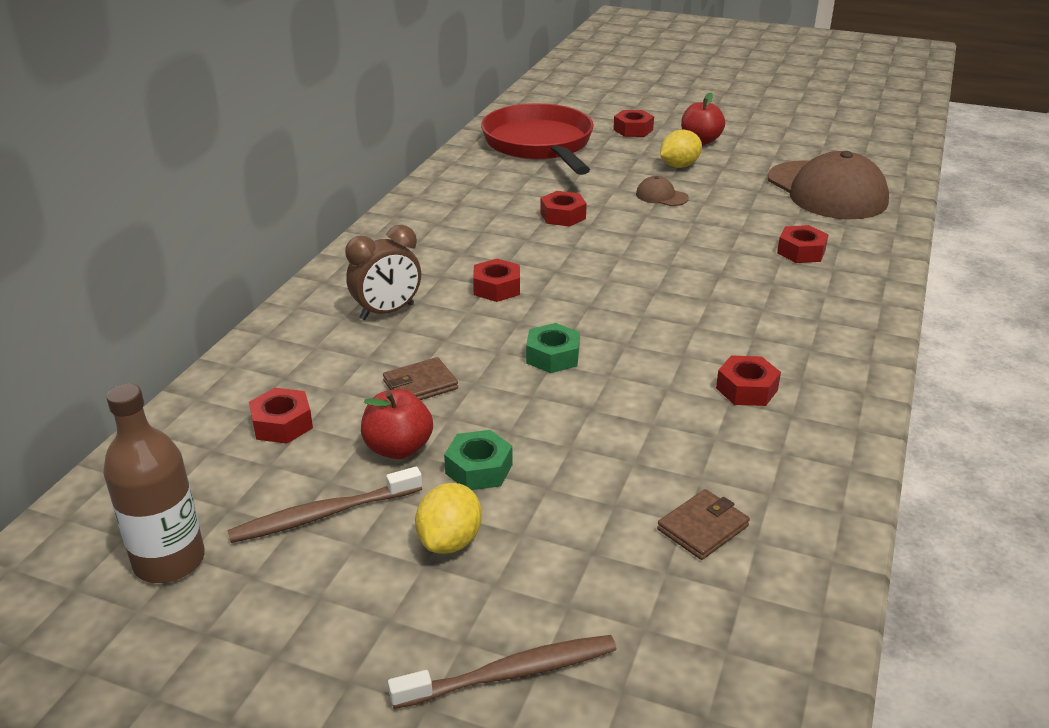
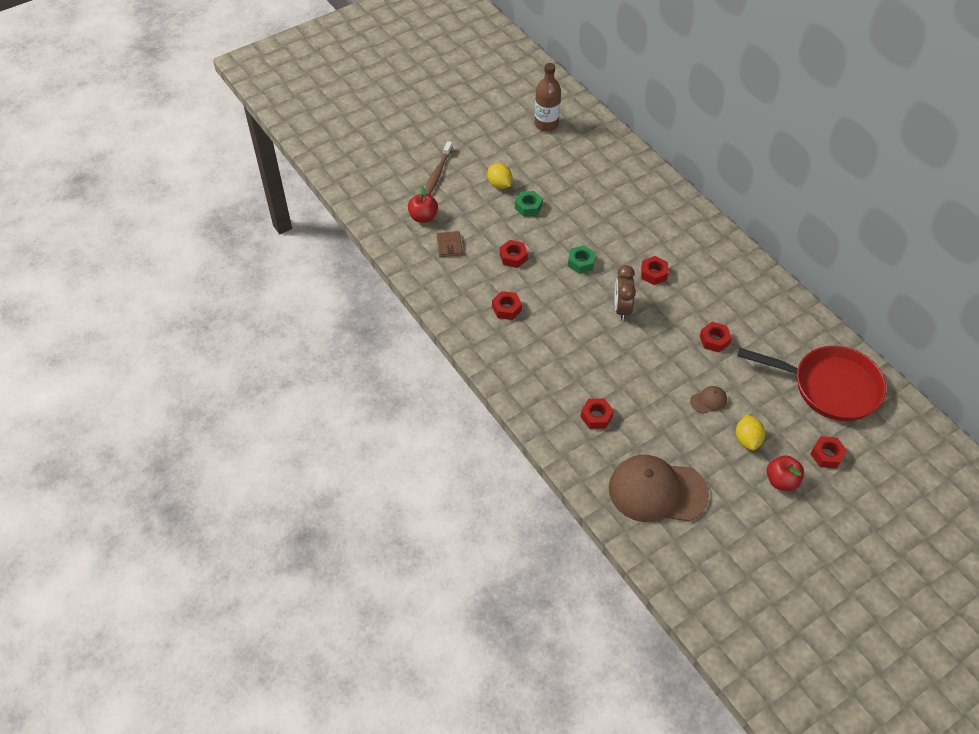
camera: 125 degrees right, 20 degrees up
brown toothbrush [227,467,422,543] -> none
red nut [249,388,313,443] -> red nut moved to [500,240,528,268]
brown clock [345,225,421,320] -> brown clock moved to [615,265,636,321]
red apple [361,389,433,459] -> red apple moved to [408,186,438,223]
brown wallet [383,357,458,400] -> none

